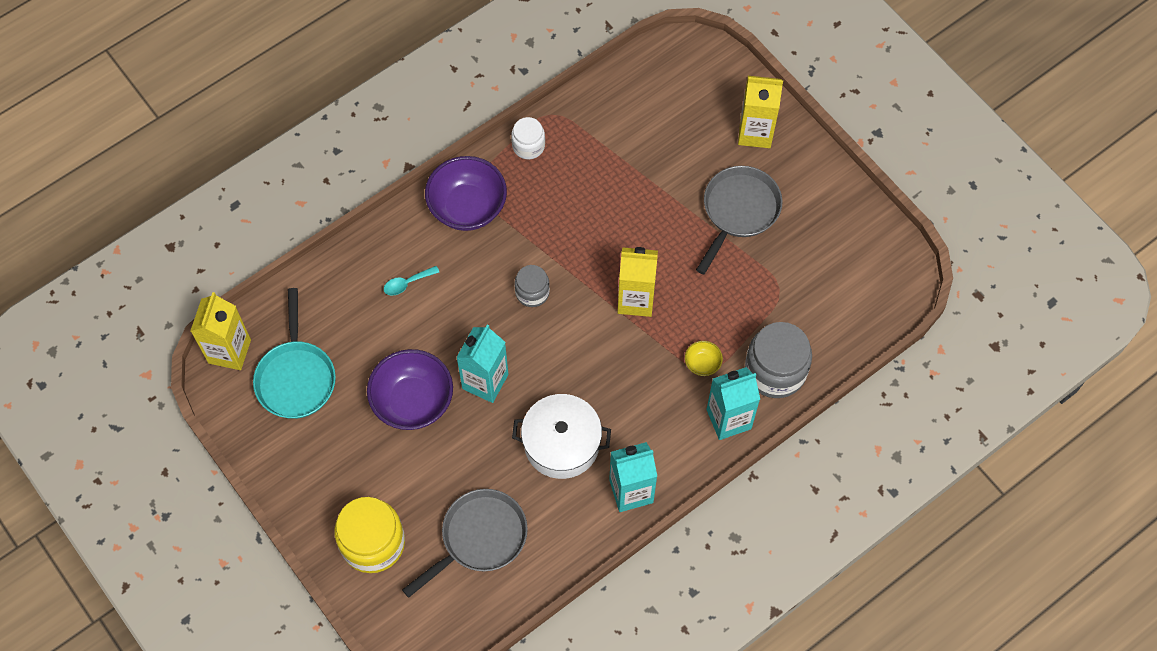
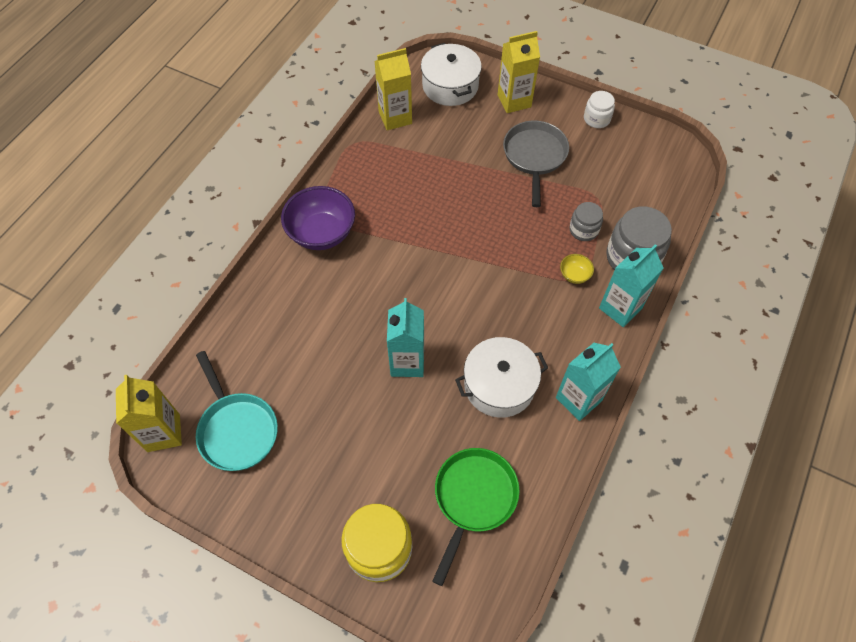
camera: 25 degrees left, 5 degrees down
purple bowl [367,349,453,430] -> none
turquoise spoon [384,266,439,295] -> none
grey pan [402,489,528,598] -> green pan [432,448,520,586]
white jar [511,117,545,159] -> white jar moved to [584,91,615,128]
grey jar [515,265,550,307] -> grey jar moved to [569,202,603,241]
yellow carton [617,247,658,317] -> yellow carton moved to [374,48,412,130]
none -> white pot [421,43,482,106]

